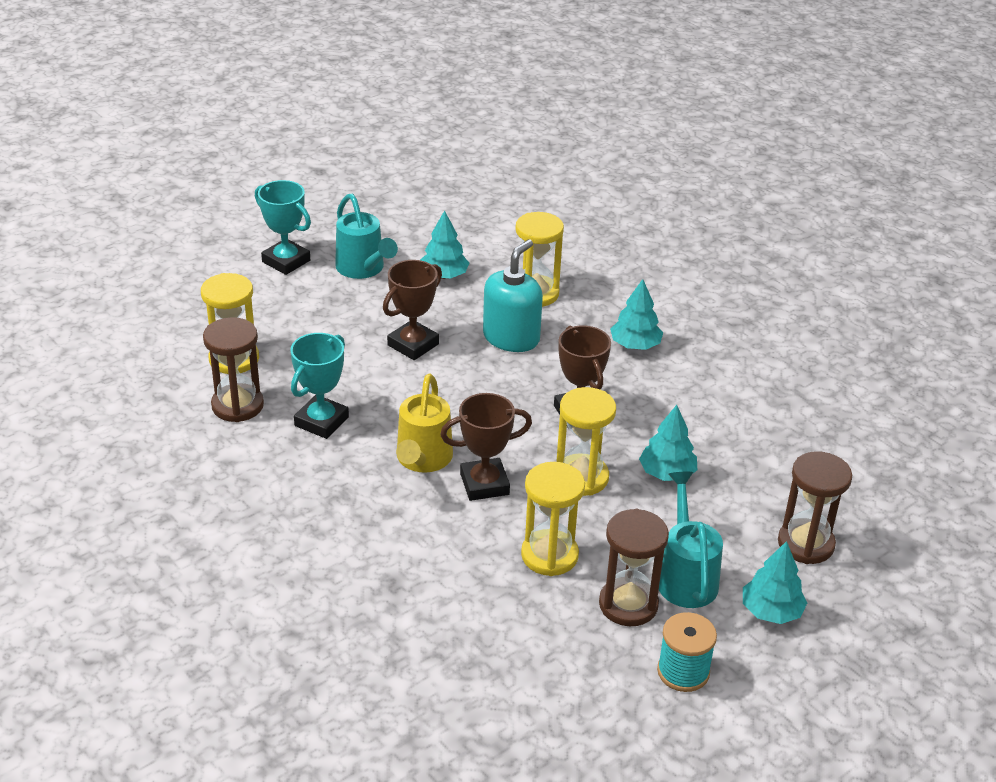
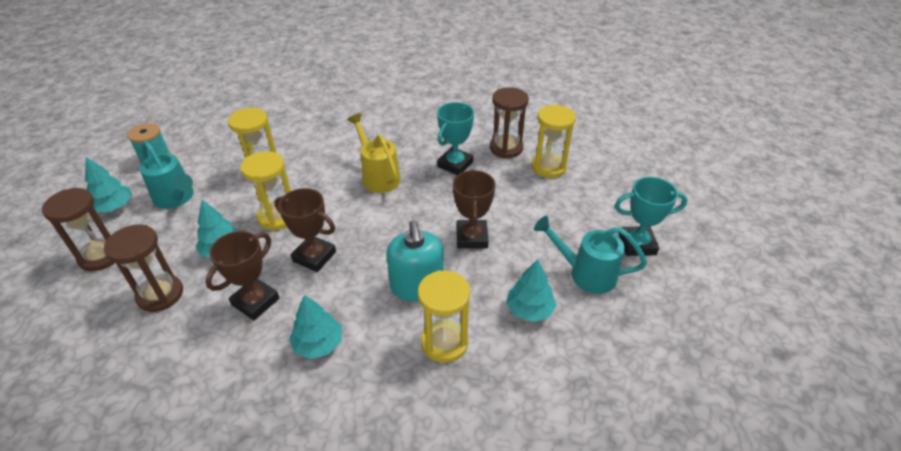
camera: 140 degrees right, 5 degrees up
turquoise trophy [290,333,349,439] -> turquoise trophy turned 45 degrees clockwise [437,102,474,175]
brown trophy [440,393,532,501] -> brown trophy moved to [206,231,279,320]
brown hourglass [599,509,669,626] -> brown hourglass moved to [104,225,183,312]

